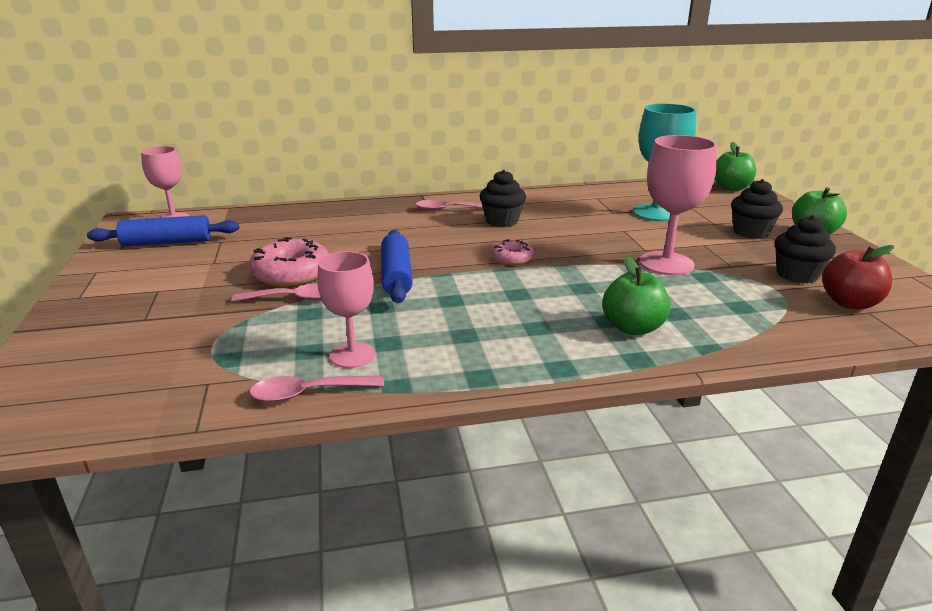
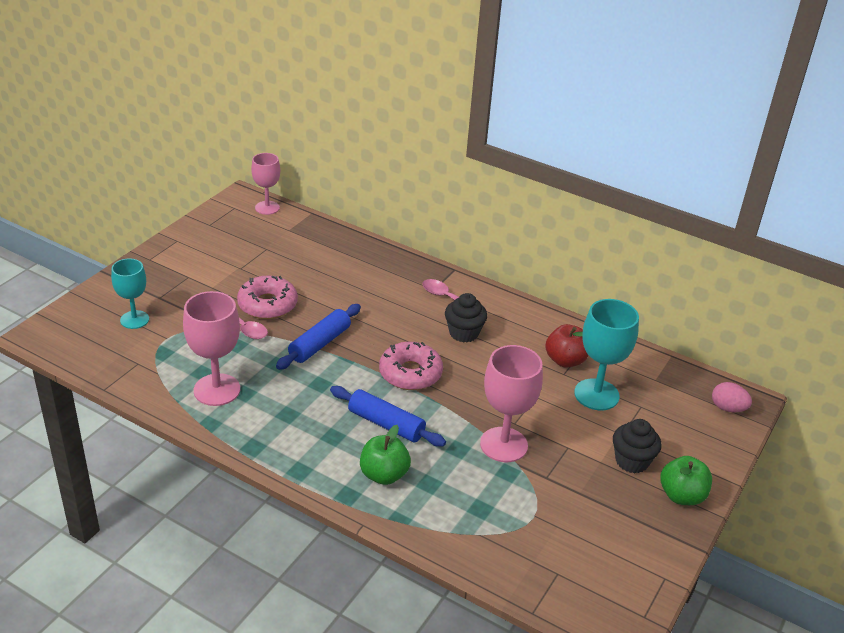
camera: 40 degrees right, 10 degrees up
blue rolling pin [87,215,239,246] -> blue rolling pin moved to [330,386,446,447]
pink spoon [249,375,384,402] -> none
pink goblet [318,251,375,368] -> pink goblet [183,291,240,406], size x1.52
pink donut [492,239,534,265] -> pink donut [379,342,443,390], size x1.78
green apple [715,142,756,191] -> pink egg [712,382,752,412]
black cupcake [775,215,836,284] -> none
red apple [822,245,894,309] -> red apple moved to [545,324,589,368]
none -> turquoise goblet [111,259,149,329]

